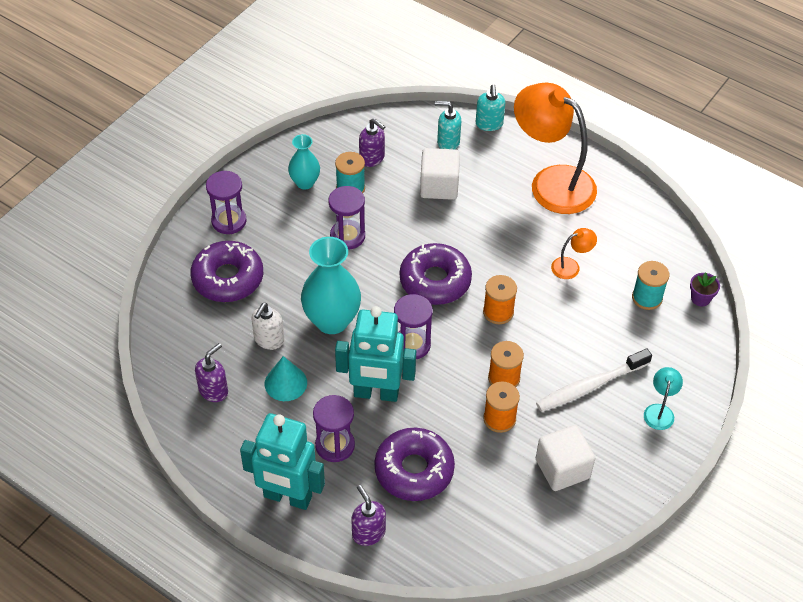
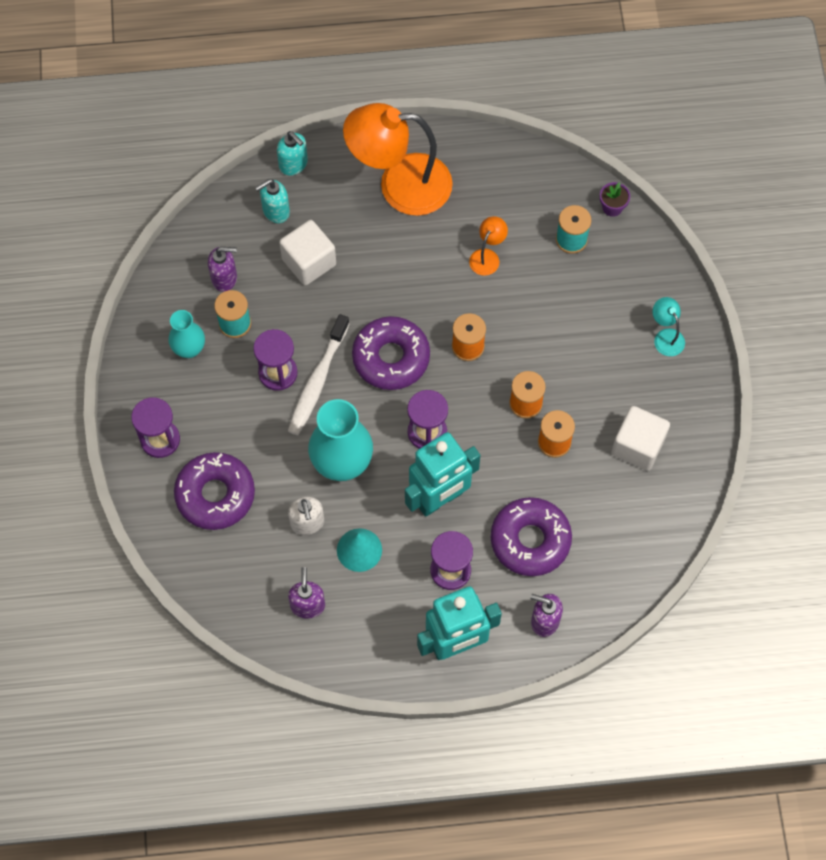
camera: 40 degrees left, 15 degrees up
white toothbrush [536,349,652,412] -> white toothbrush moved to [288,314,350,435]

